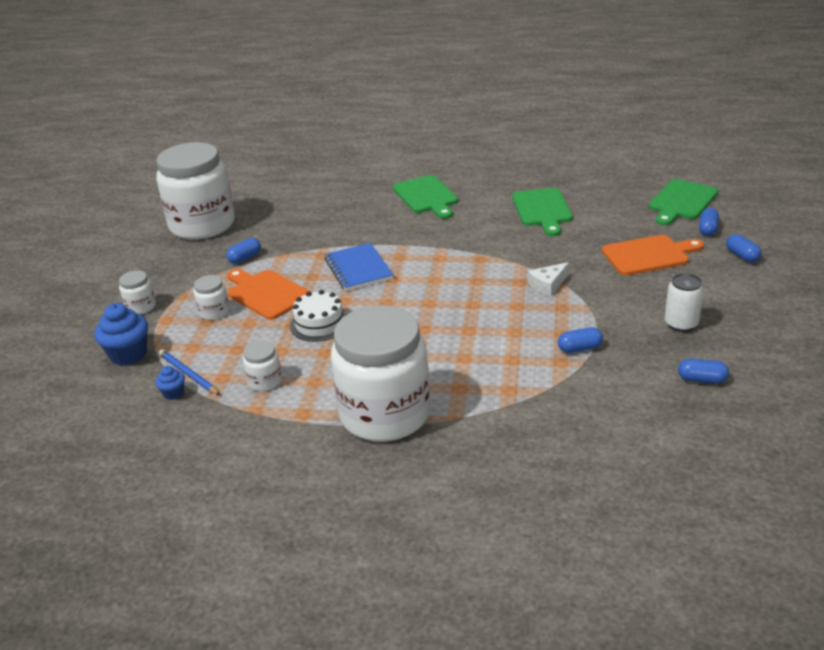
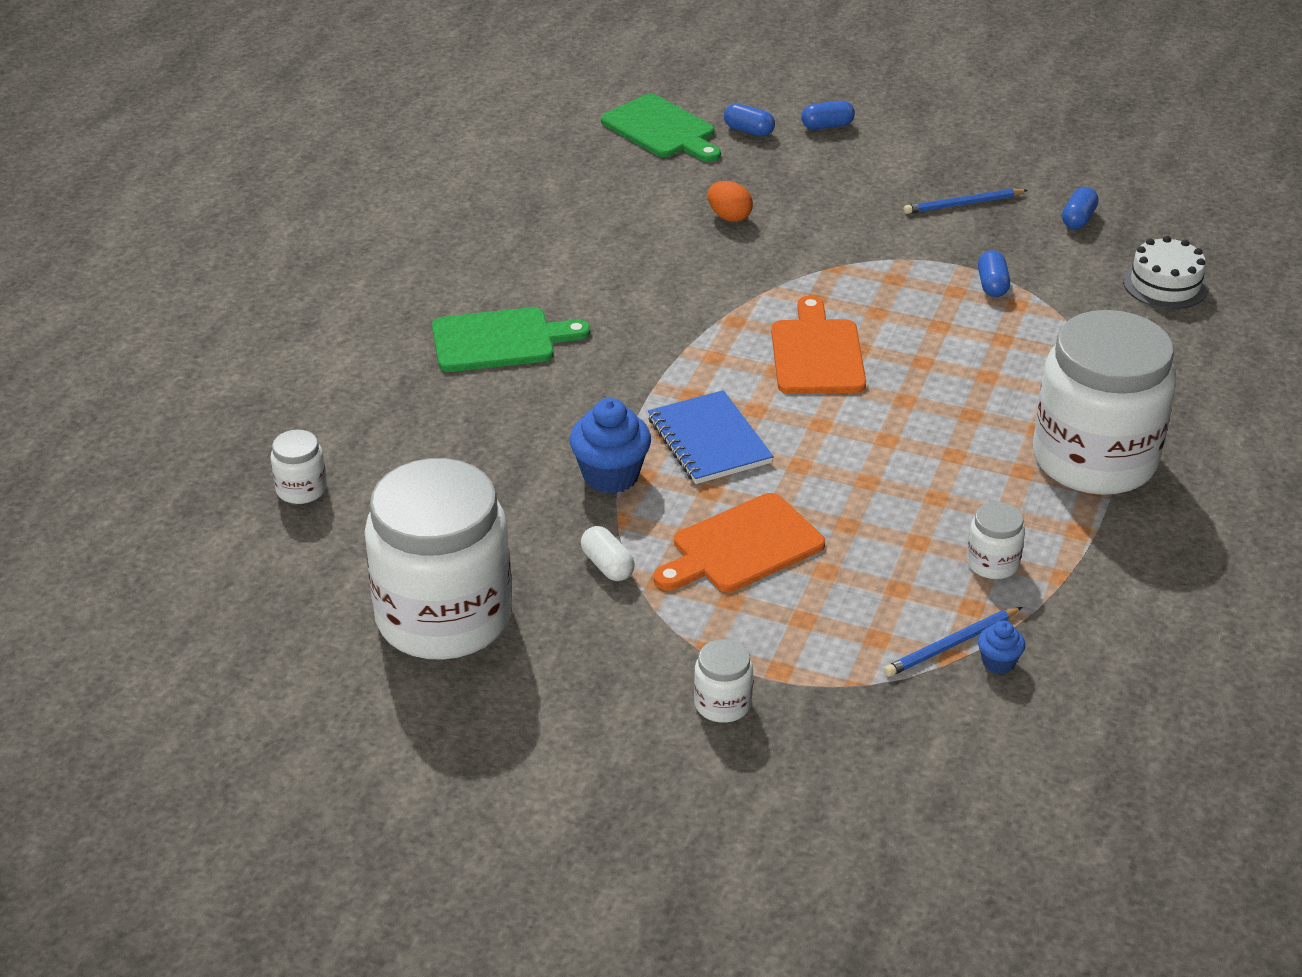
camera: 80 degrees left, 5 degrees up
blue cupcake [94,303,148,366] -> blue cupcake moved to [570,398,651,494]
white jar [194,275,230,320] -> white jar moved to [270,430,327,504]
blue capsule [226,238,261,264] -> white capsule [581,526,635,581]
white cake [290,290,347,342] -> white cake moved to [1123,236,1208,309]
blue notebook [324,243,393,291] -> blue notebook turned 75 degrees clockwise [648,390,774,484]
green cutting board [512,188,573,236] -> none
white cheese [528,262,569,296] -> none
orange cutting board [602,235,704,276] -> orange cutting board moved to [771,296,866,394]
white can [665,273,704,332] -> blue pencil [904,188,1028,214]
none -> orange egg [707,181,753,222]

